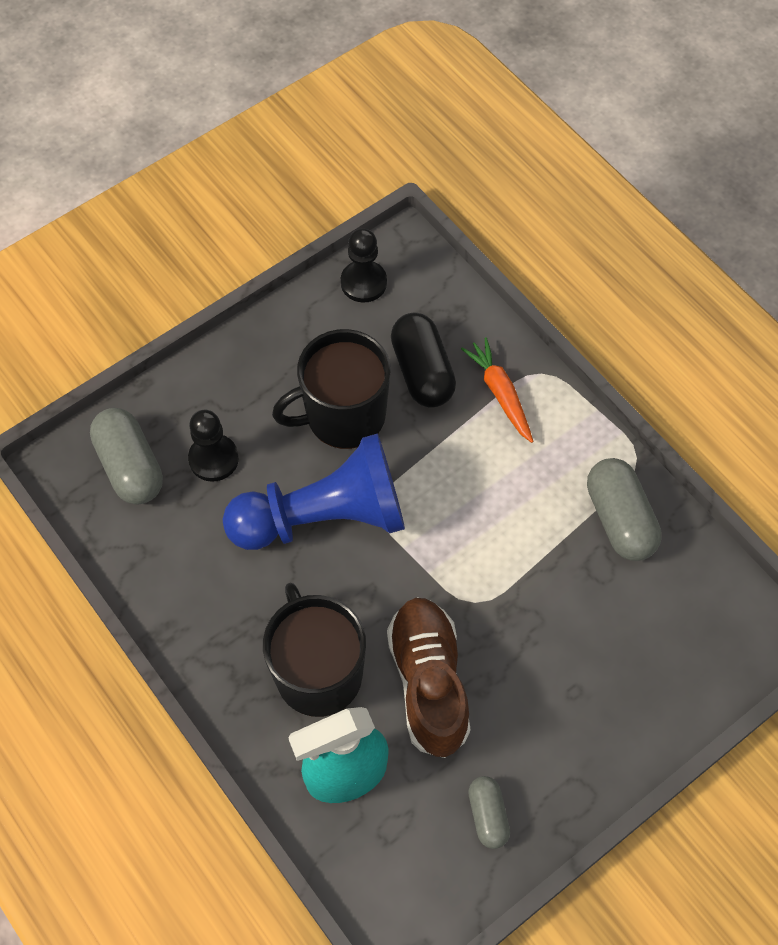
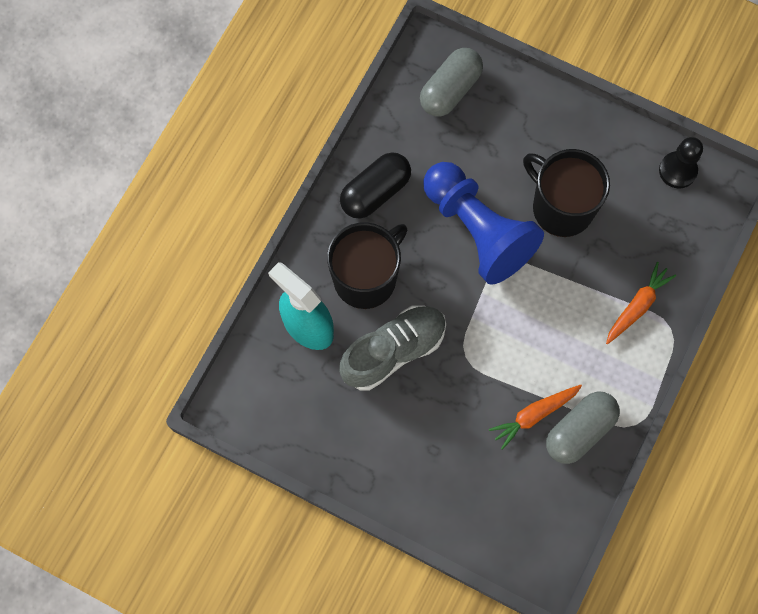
camera: 65 degrees right, 10 degrees up
black pawn [188,410,239,482] -> none
brown shoe [387,597,471,758] -> grey shoe [339,305,446,391]
black capsule [391,313,456,408] -> black capsule moved to [340,152,411,218]
grey capsule [468,776,510,849] -> none
none -> orange carrot [489,385,582,450]

